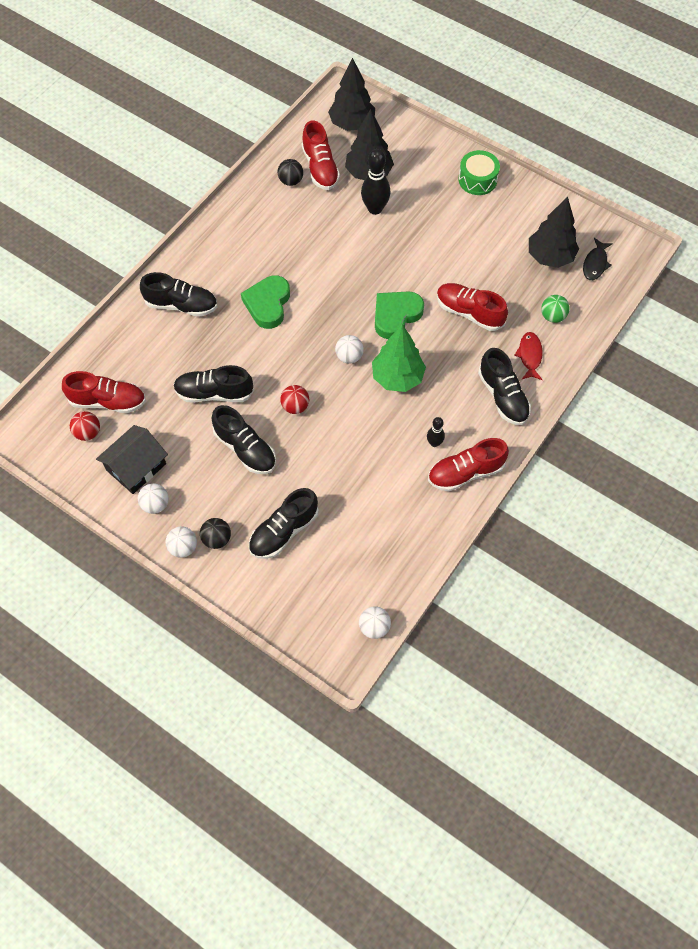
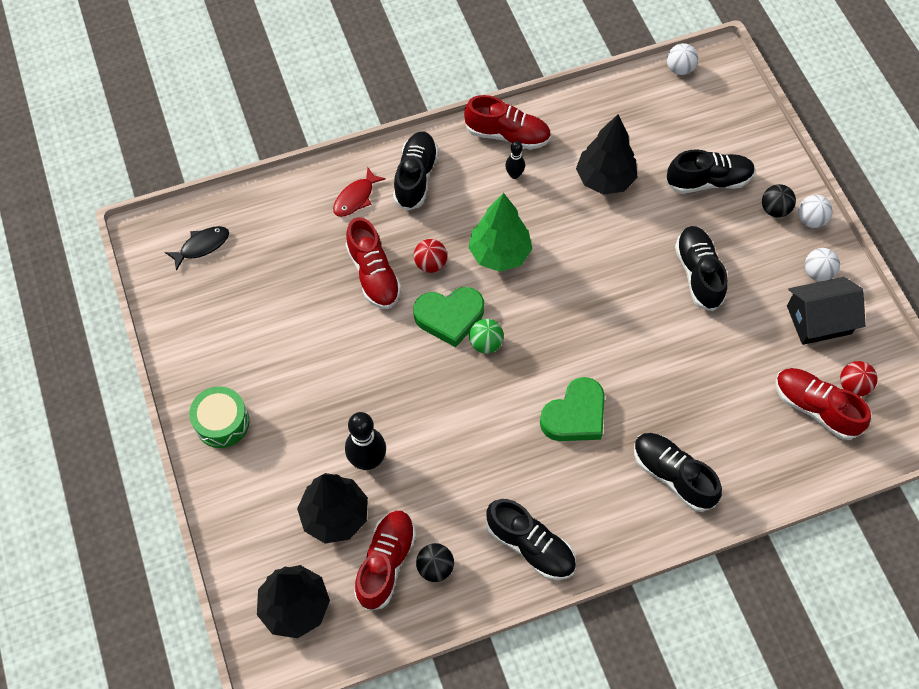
camera: 145 degrees left, 0 degrees up
black shoe [173,365,254,403] -> black shoe moved to [486,499,576,580]
red ball [280,385,309,414] -> red ball moved to [414,239,447,273]
white ball [335,335,364,364] -> none
black tree [529,197,579,268] -> black tree moved to [576,114,637,195]
green ball [541,295,570,323] -> green ball moved to [469,319,504,354]

